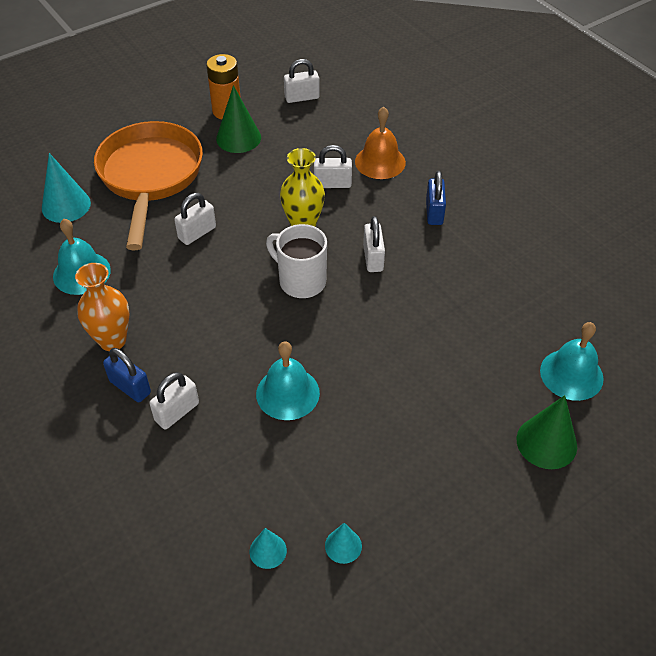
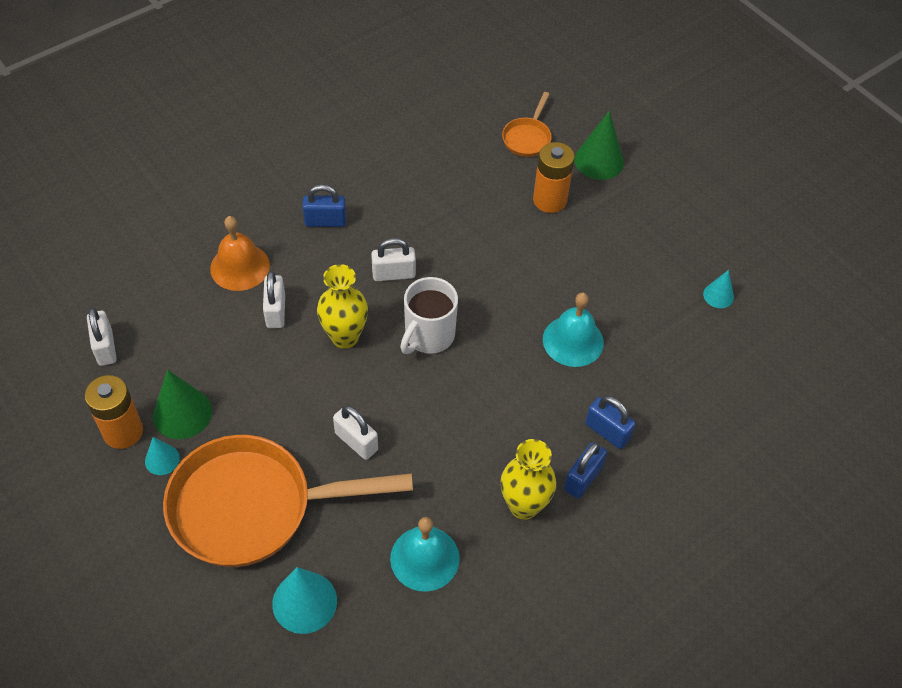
camera: 95 degrees left, 5 degrees up
orange vase [75,263,130,351] -> yellow vase [501,439,556,520]
white padlock [149,372,199,429] -> blue padlock [585,396,636,449]
turquoise cone [249,528,287,569] -> turquoise cone moved to [145,437,180,475]
turquoise bell [540,322,604,401] -> orange pan [502,92,552,157]
none -> orange battery [533,142,575,213]

